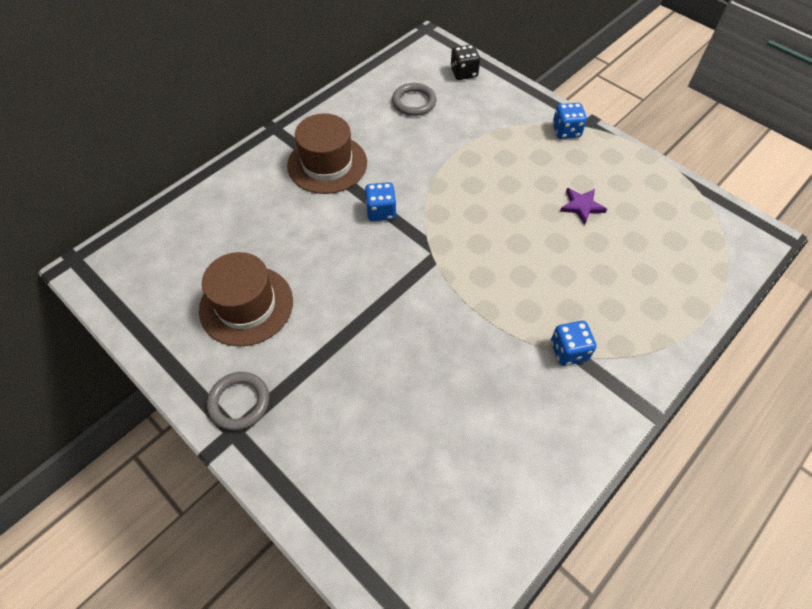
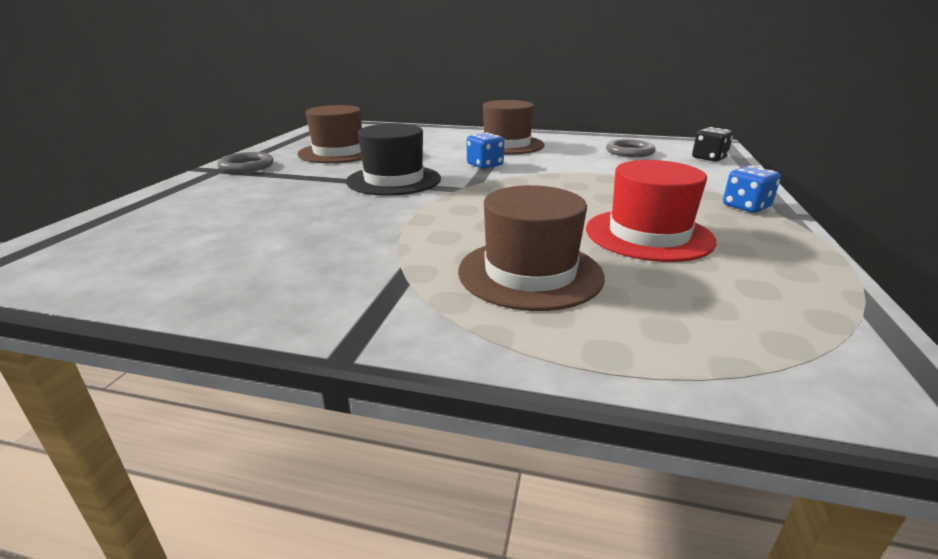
camera: 60 degrees right, 30 degrees down
blue dice [551,321,597,366] -> none
purple star [560,188,607,225] -> red hat [586,160,716,262]
none -> black hat [346,124,441,196]
none -> brown hat [458,185,605,311]

